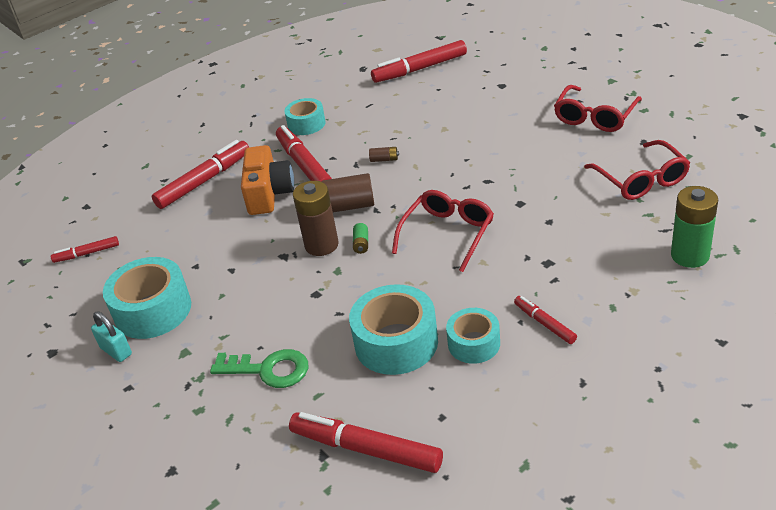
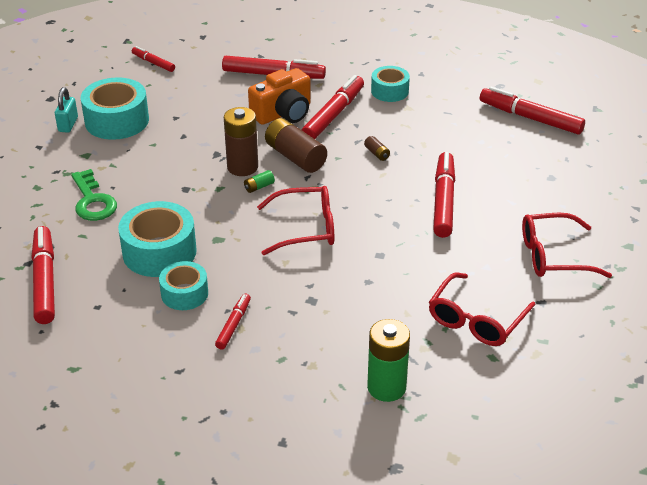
camera: 50 degrees right, 0 degrees up
none -> red marker [433,152,455,238]

